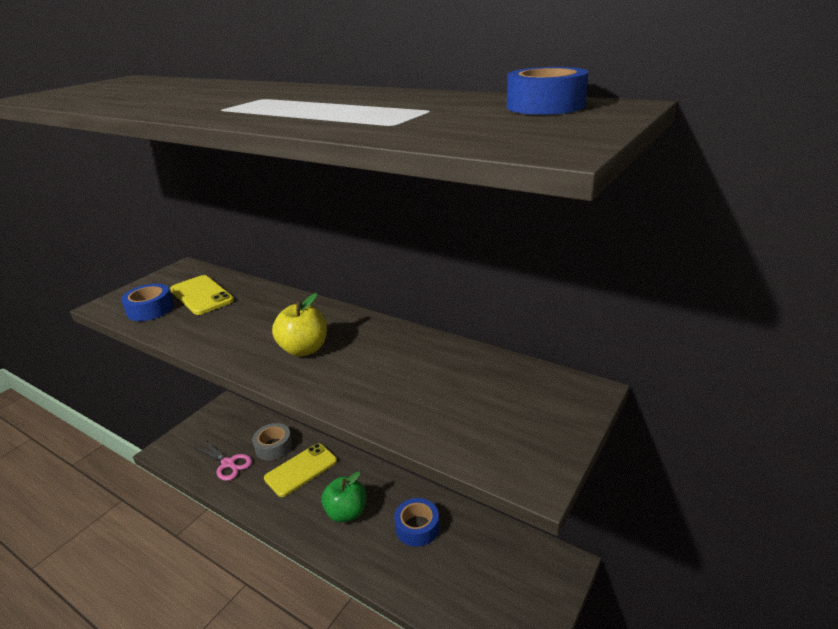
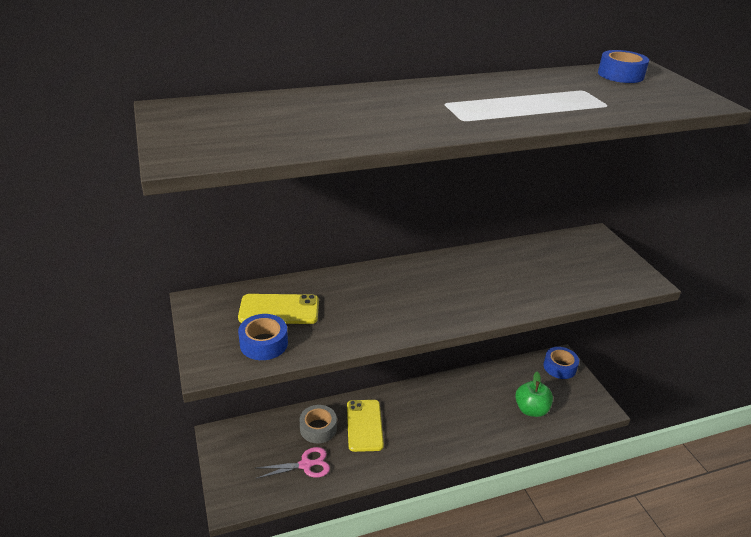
camera: 55 degrees left, 5 degrees up
yellow apple [272,293,327,357] -> none
green apple [321,471,366,522] -> green apple moved to [515,372,553,417]
blue tape [394,498,440,547] -> blue tape moved to [543,347,579,379]

